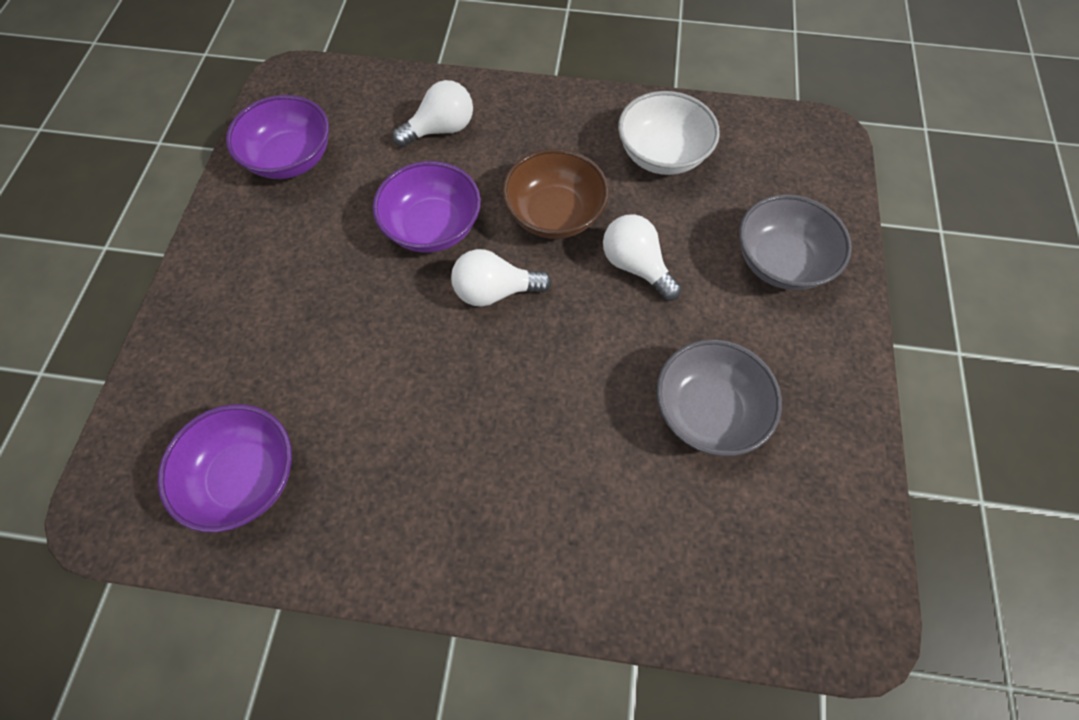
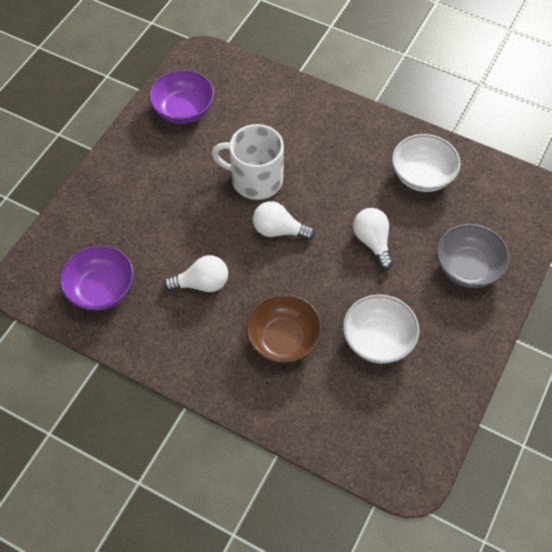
camera: 20 degrees right, 5 degrees down
purple bowl [373,161,481,253] -> white mug [212,124,284,200]
white light bulb [392,80,473,147] -> white light bulb moved to [164,255,228,292]
brown bowl [502,149,609,239] -> brown bowl moved to [246,294,322,363]
grey bowl [656,339,782,456] -> white bowl [343,294,420,364]

